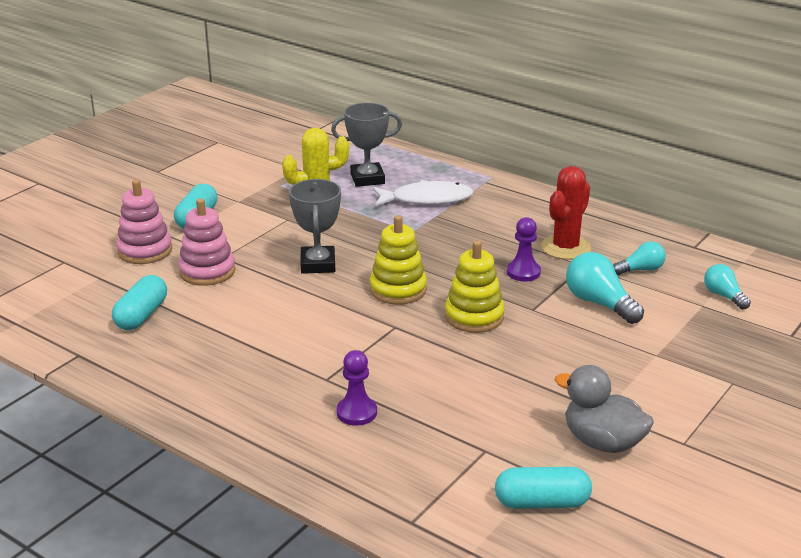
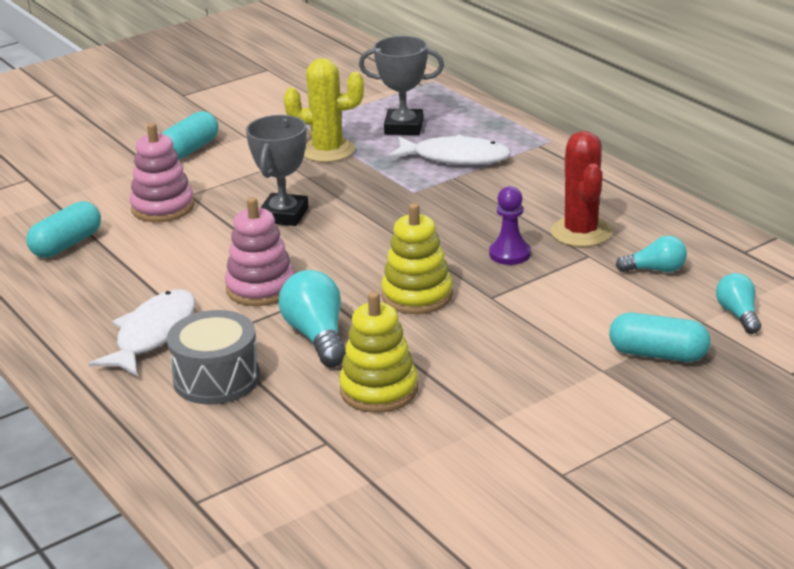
camera: 20 degrees right, 0 degrees up
pink stacking toy [116,179,172,264] -> pink stacking toy moved to [225,197,295,306]
purple pawn [336,350,377,426] -> grey drum [167,310,260,405]
yellow stacking toy [370,215,427,305] -> yellow stacking toy moved to [339,292,418,413]
turquoise capsule [495,467,592,509] -> turquoise capsule moved to [609,313,710,362]
red cactus [541,166,591,260] -> red cactus turned 60 degrees counterclockwise [551,131,612,247]
grey duck [555,365,654,453] -> none
turquoise light bulb [566,252,644,324] -> turquoise light bulb moved to [279,270,346,367]
none -> white fish [88,289,196,376]

